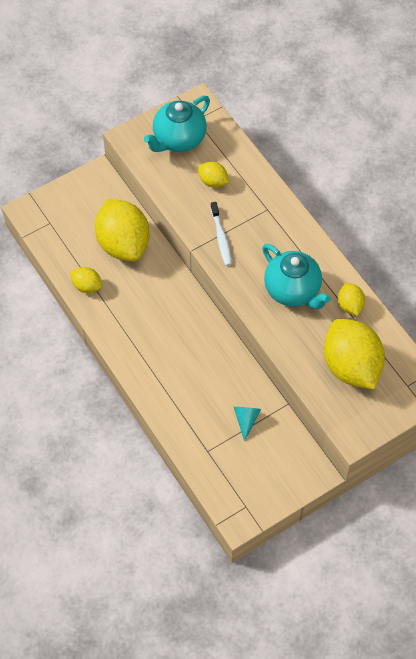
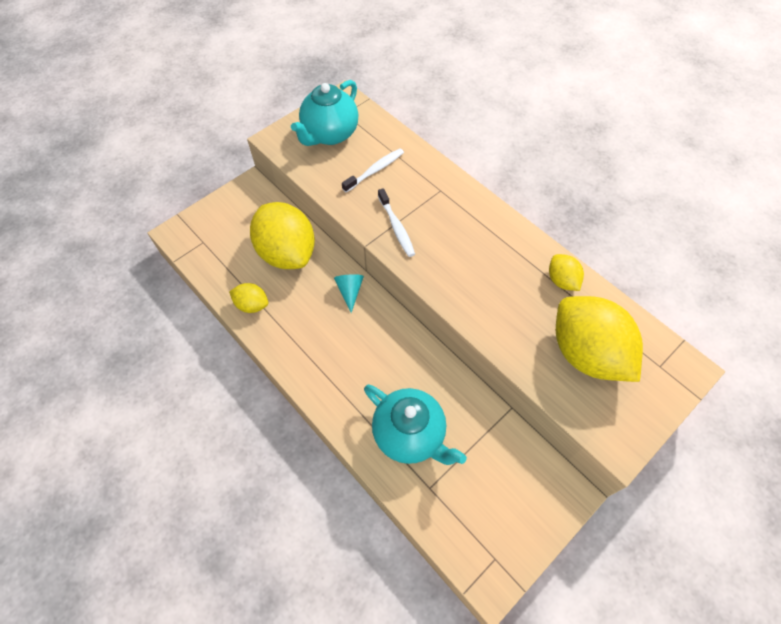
camera: 10 degrees left, 0 degrees up
yellow lemon [198,162,229,188] -> white toothbrush [342,149,404,193]
turquoise cone [234,407,261,442] -> turquoise cone moved to [334,274,364,313]
turquoise teapot [262,244,331,309] -> turquoise teapot moved to [364,384,467,465]

